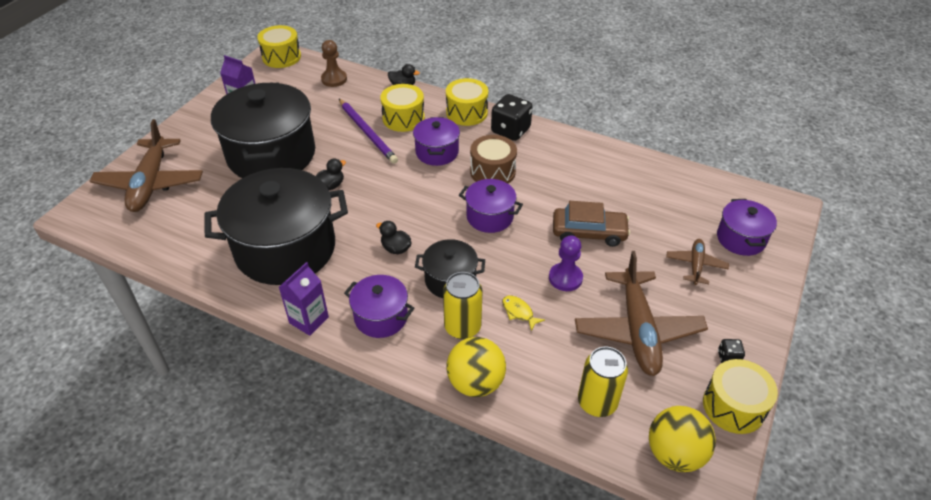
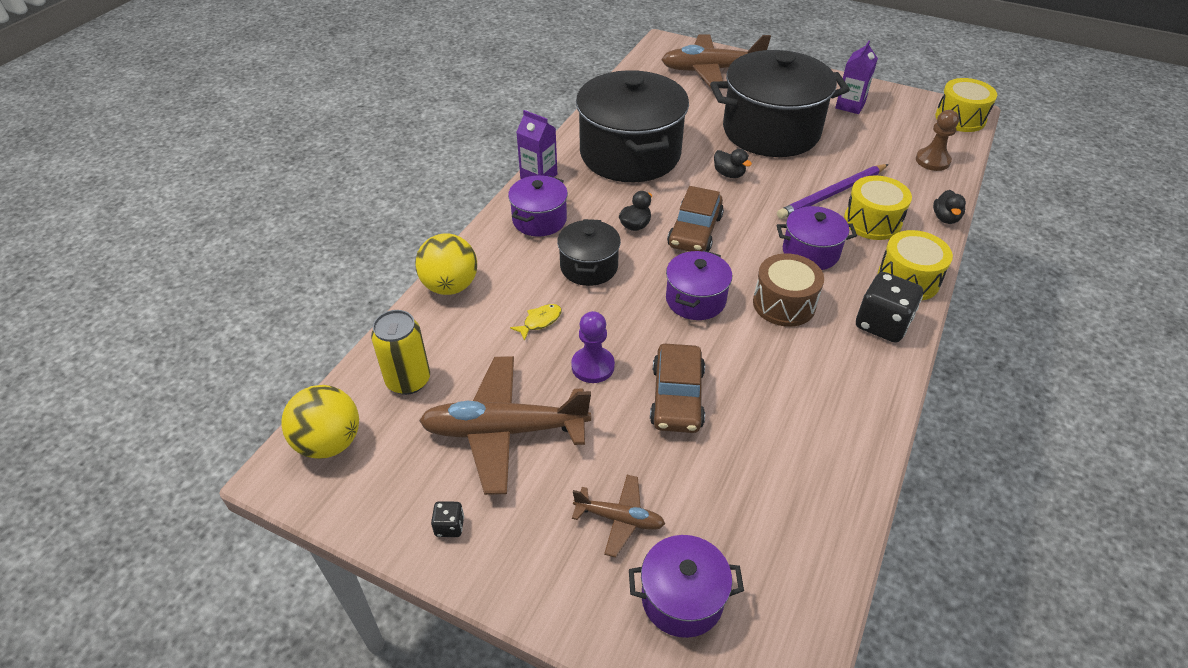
camera: 90 degrees right, 0 degrees up
yellow can [443,272,482,339] -> none
yellow drum [703,359,778,434] -> none
none -> brown car [667,186,724,252]

